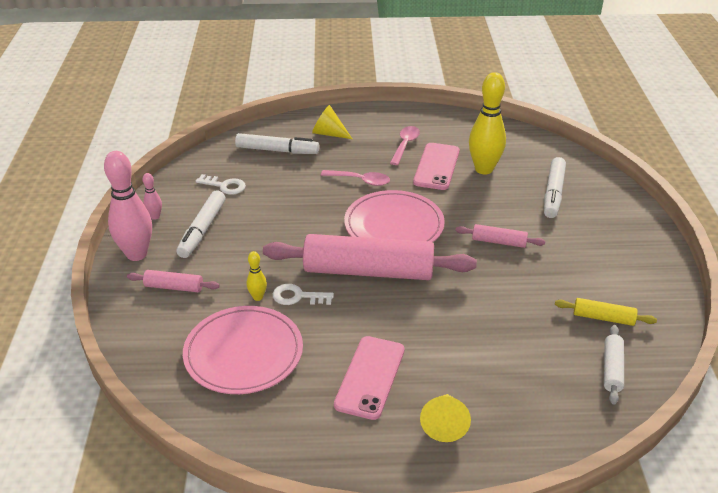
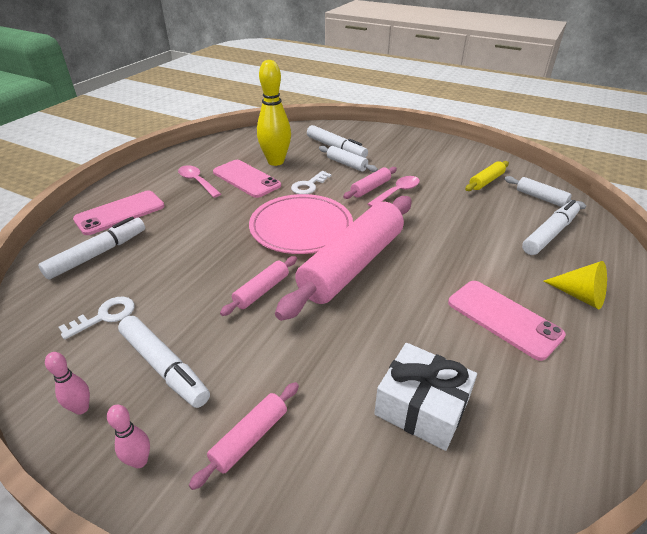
camera: 60 degrees left, 0 degrees up
pink bowling pin [104,151,152,261] -> pink bowling pin [107,405,150,468], size x0.46
pink plate [183,306,303,394] -> white gift [374,343,477,451]
yellow bowling pin [247,251,267,301] -> none
white key [273,284,334,305] -> white key moved to [291,171,332,194]
yellow cone [312,105,352,139] -> pink phone [73,190,164,235]
pink spoon [321,170,390,186] -> pink spoon moved to [367,176,420,207]
none -> pink rolling pin [220,256,297,316]
none -> white rolling pin [319,146,378,172]
none -> white marker [522,200,580,255]

